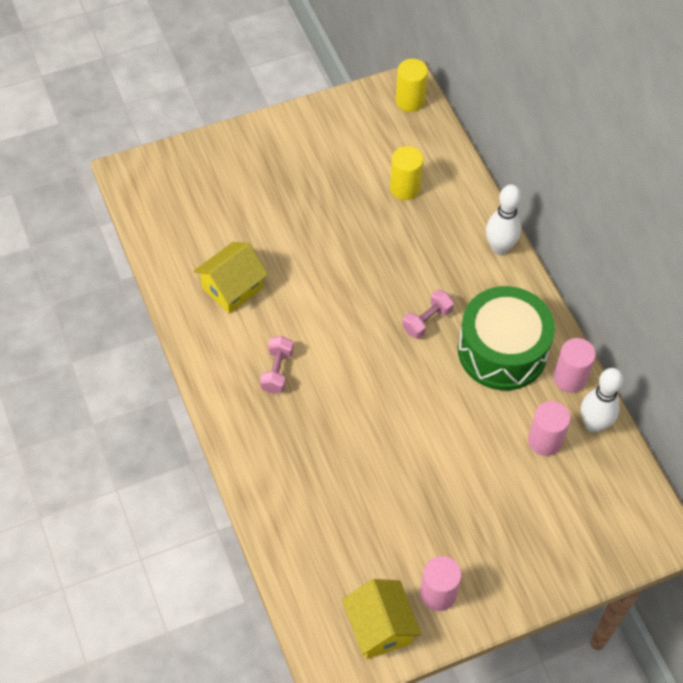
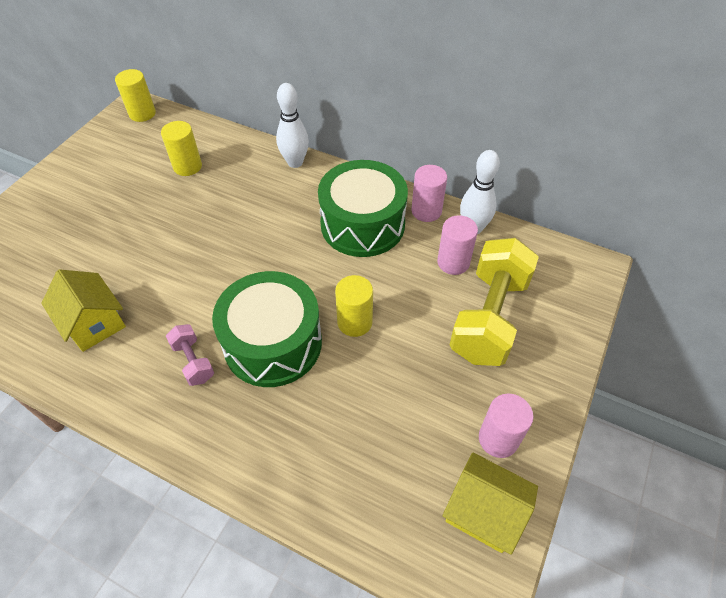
camera: 40 degrees left, 5 degrees down
yellow house [194,242,268,314] -> yellow house turned 45 degrees counterclockwise [41,269,126,352]
pink dumbbell [402,290,454,339] -> none
none -> green drum [212,271,322,387]
none -> yellow cylinder [335,275,373,337]
none -> yellow dumbbell [450,238,539,366]

